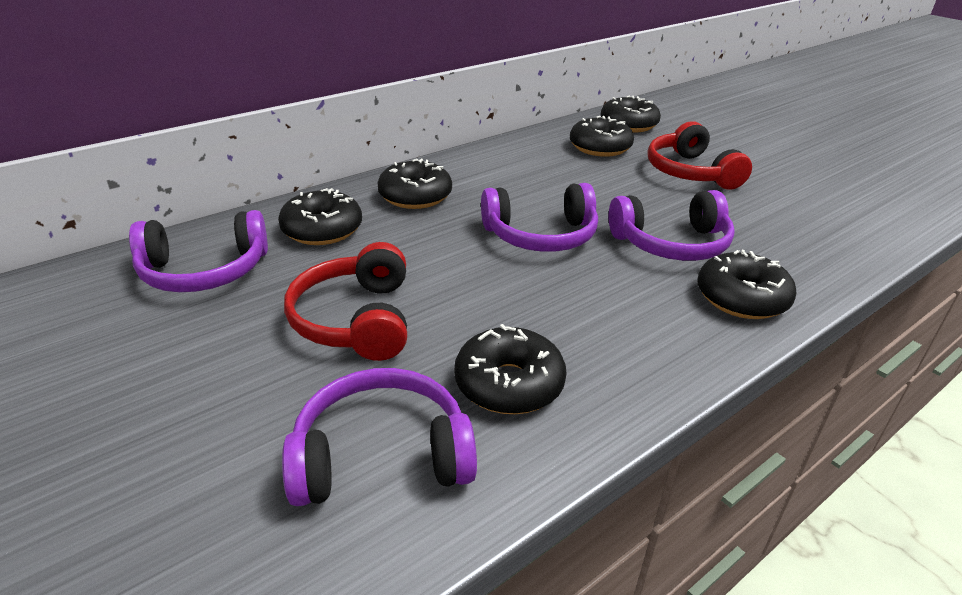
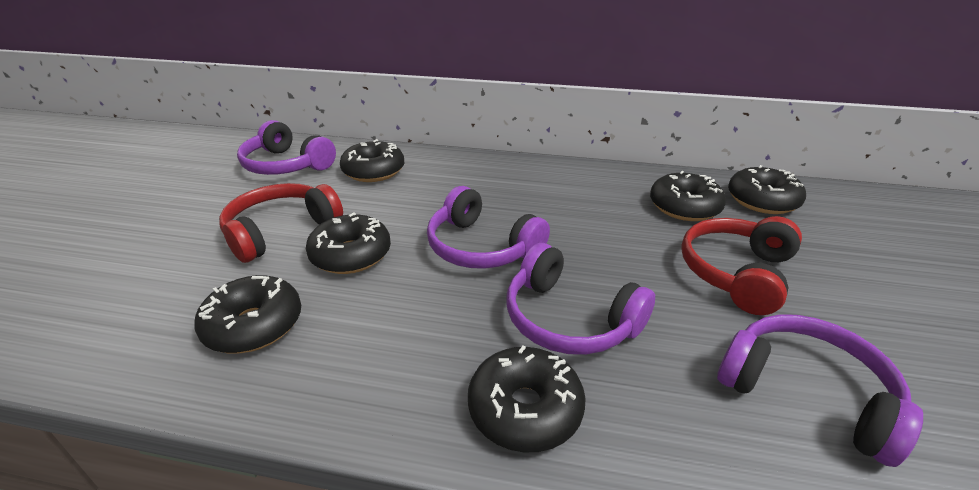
camera: 50 degrees right, 0 degrees up
purple headphones [282,368,477,506] -> purple headphones moved to [717,314,923,467]
black donut [377,159,452,209] -> black donut moved to [306,212,391,274]

